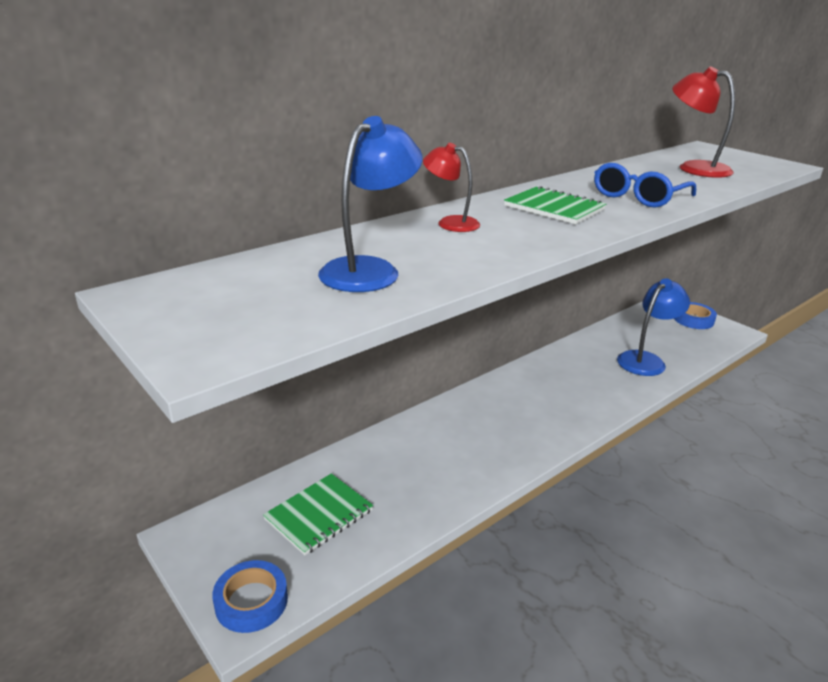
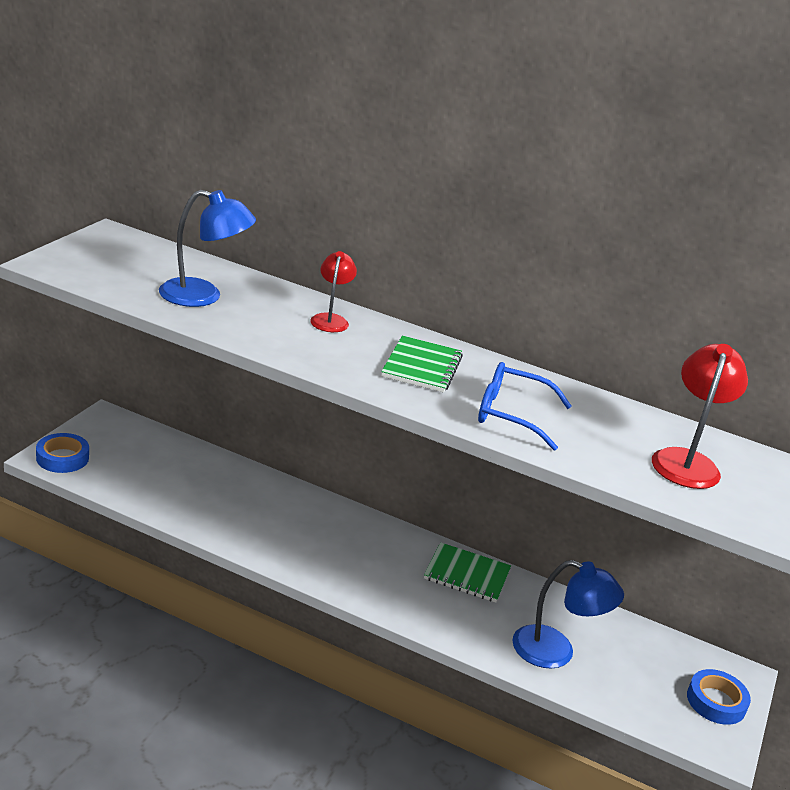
camera: 60 degrees right, 0 degrees up
green notebook [263,473,373,555] -> green notebook moved to [424,542,511,603]

